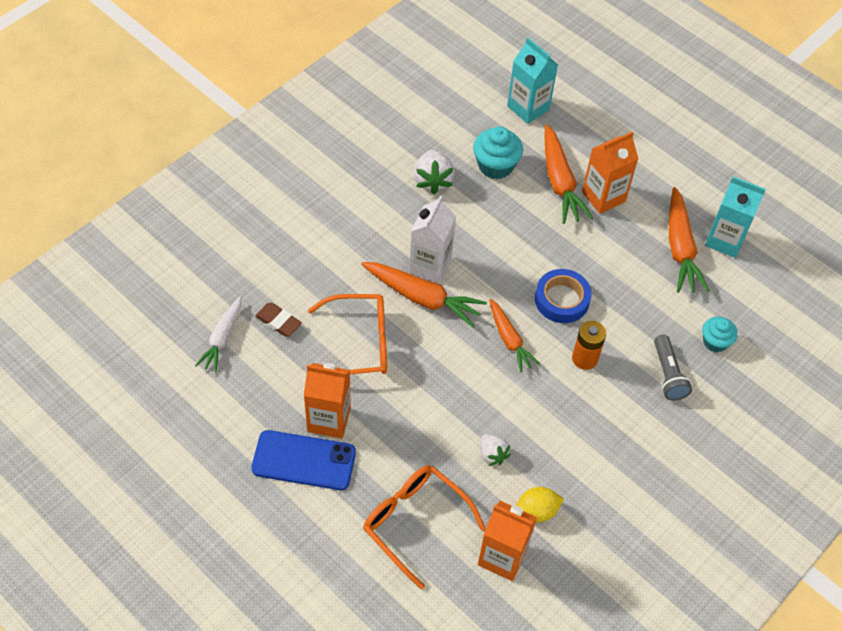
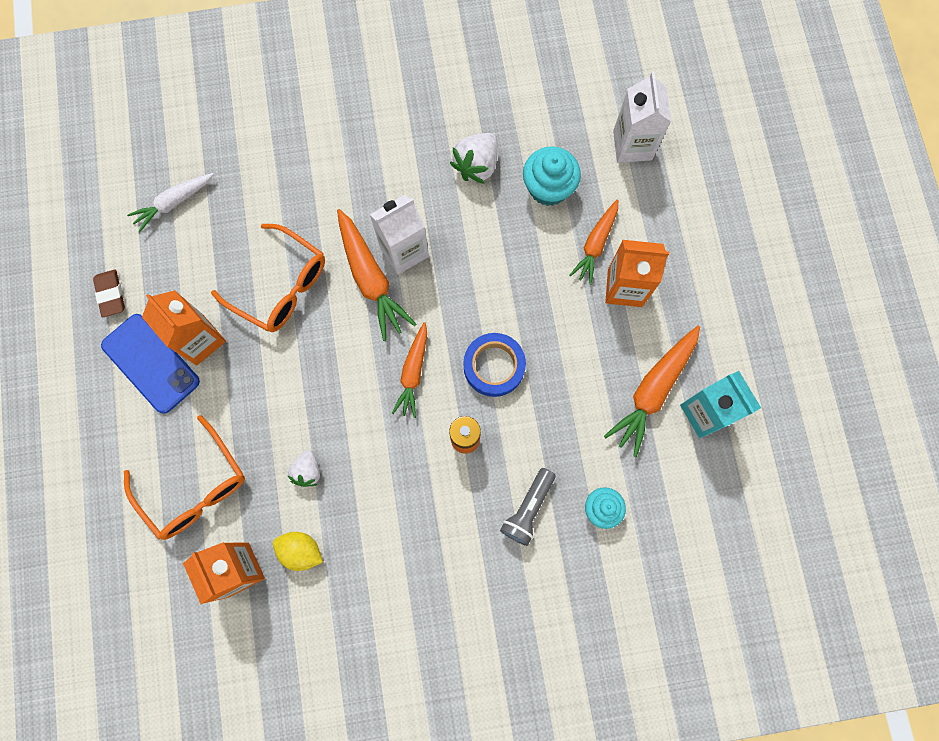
camera: 40 degrees right, 20 degrees up
brown eraser [255,303,302,337] -> brown eraser moved to [93,269,125,318]
orange glasses [363,465,486,589] -> orange glasses turned 150 degrees clockwise [124,415,245,540]
turquoise carton [507,37,558,124] -> white carton [613,72,671,163]
orange carrot [544,124,593,224] -> orange carrot [570,200,618,285], size x0.66

